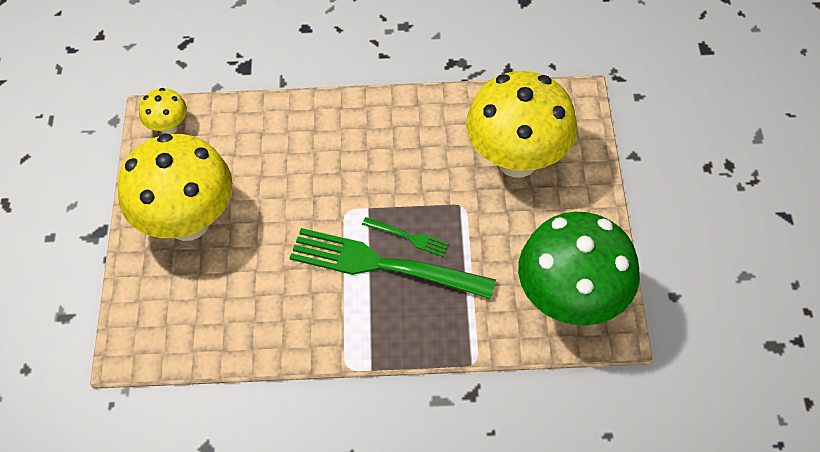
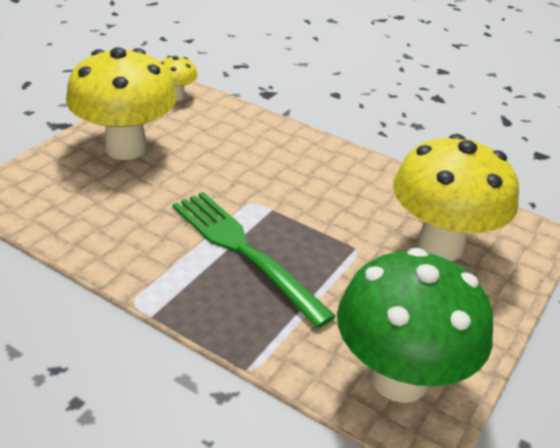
camera: 30 degrees right, 20 degrees down
green fork [362,217,449,257] -> none

